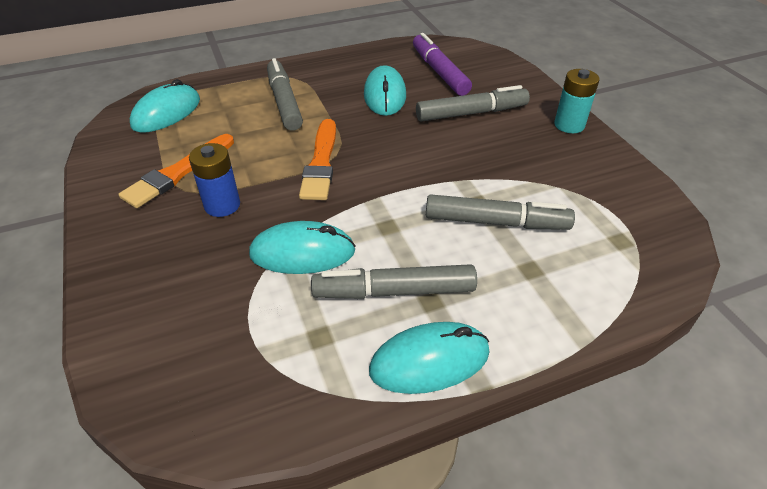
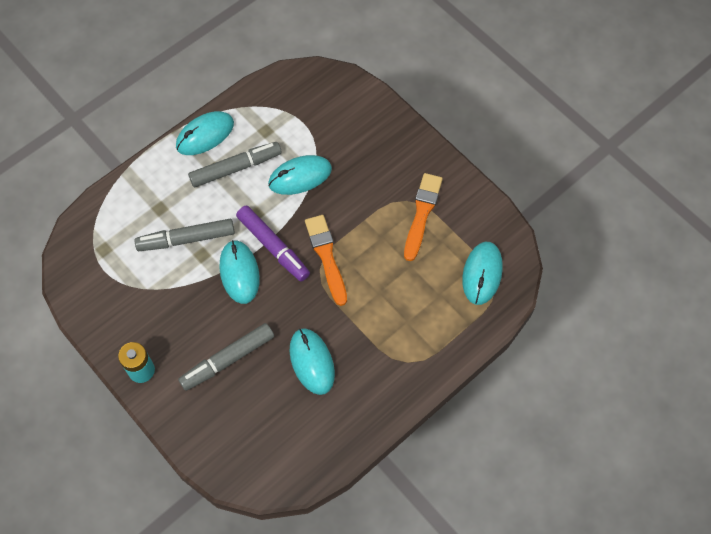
camera: 160 degrees right, 20 degrees up
blue battery [189,143,240,217] -> none
grey marker [267,58,303,131] -> none
purple marker [413,33,472,96] -> purple marker moved to [236,206,310,281]
none -> turquoise mouse [220,240,260,304]

